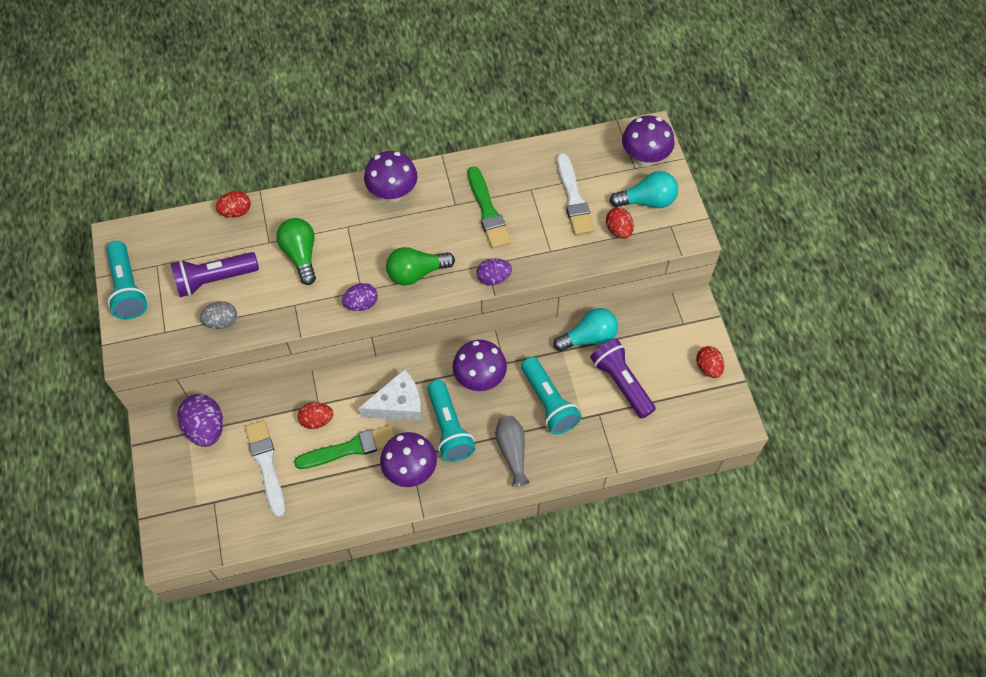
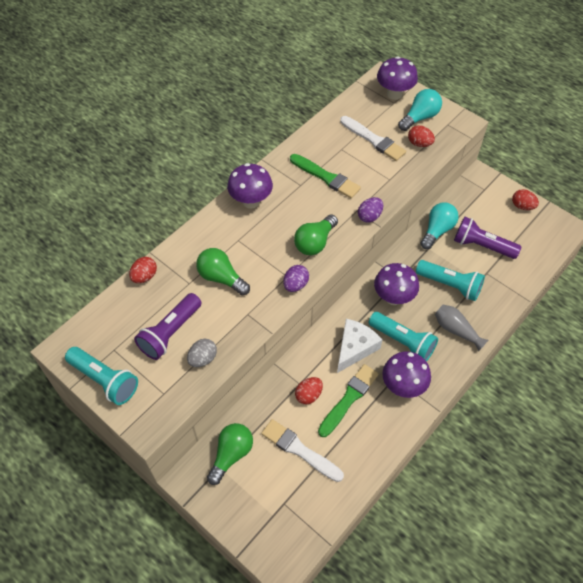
camera: 35 degrees left, 5 degrees down
purple egg [178,394,223,447] -> green light bulb [207,423,253,485]

